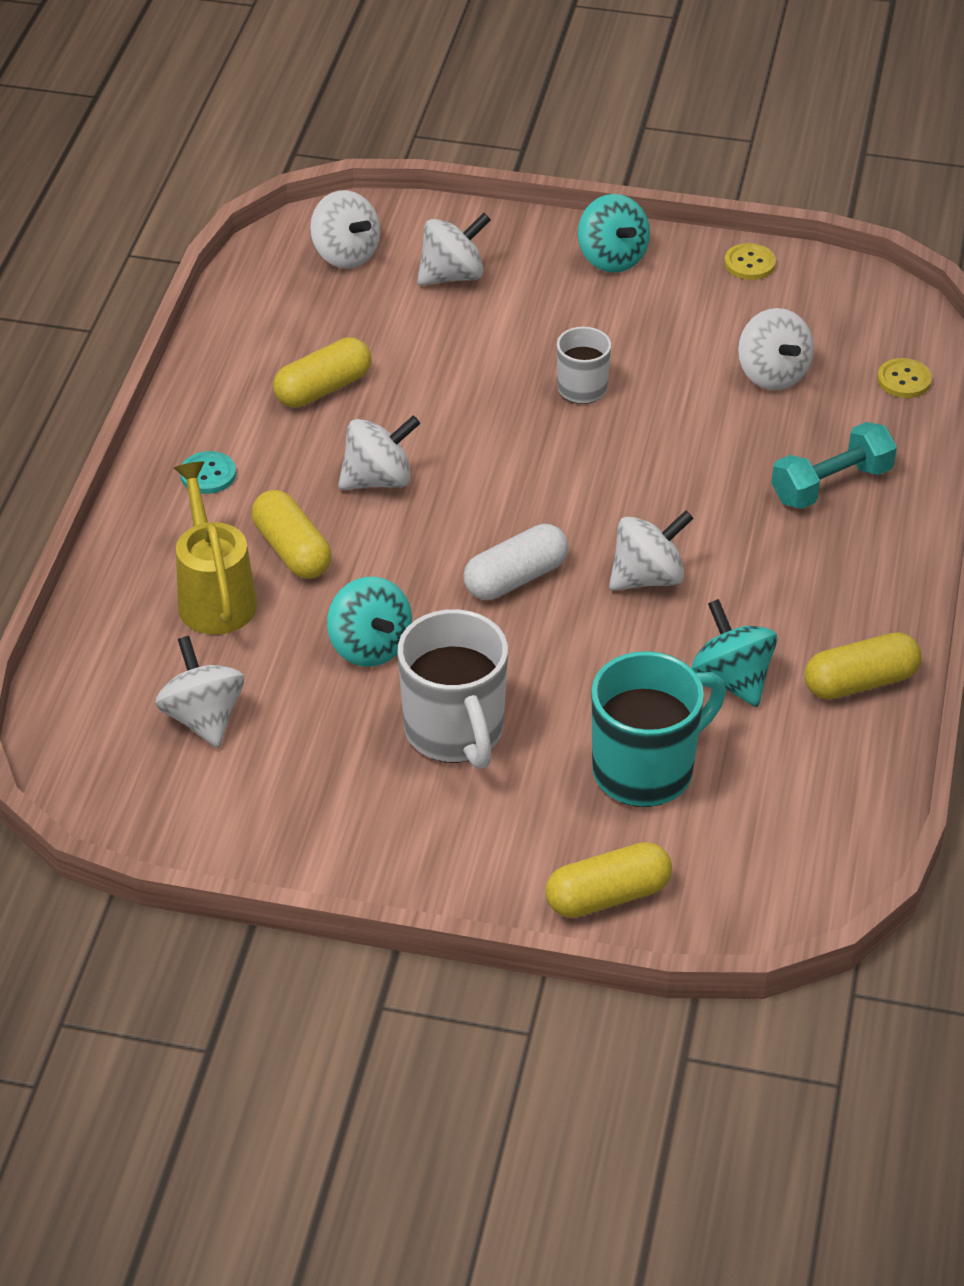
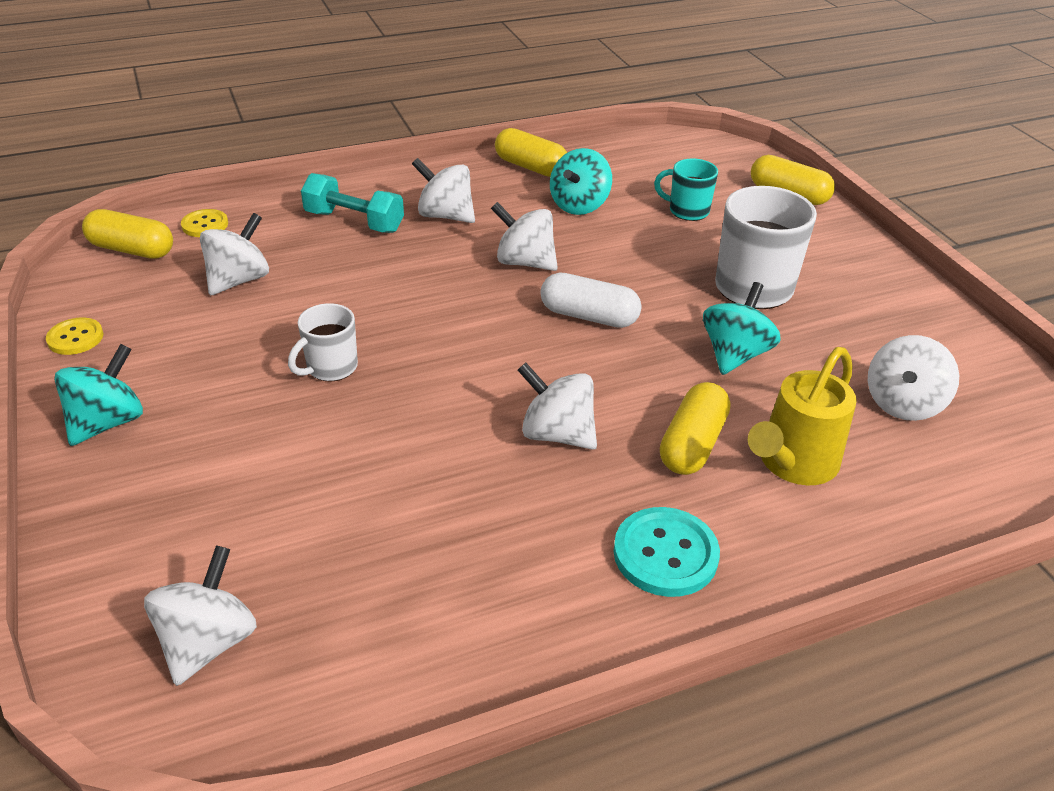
camera: 125 degrees left, 5 degrees down
turquoise button [180,451,236,494] -> turquoise button [614,507,720,597], size x1.59
yellow capsule [273,337,371,408] -> yellow capsule moved to [82,209,173,259]
white spinning top [417,213,491,286] -> white spinning top moved to [412,158,475,223]
turquoise mug [591,651,726,807] -> turquoise mug [654,159,718,221], size x0.57

